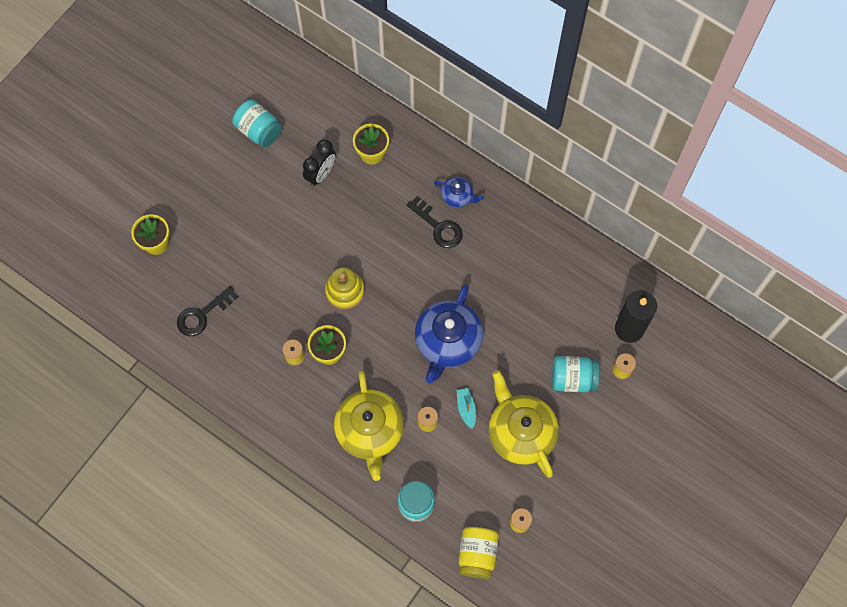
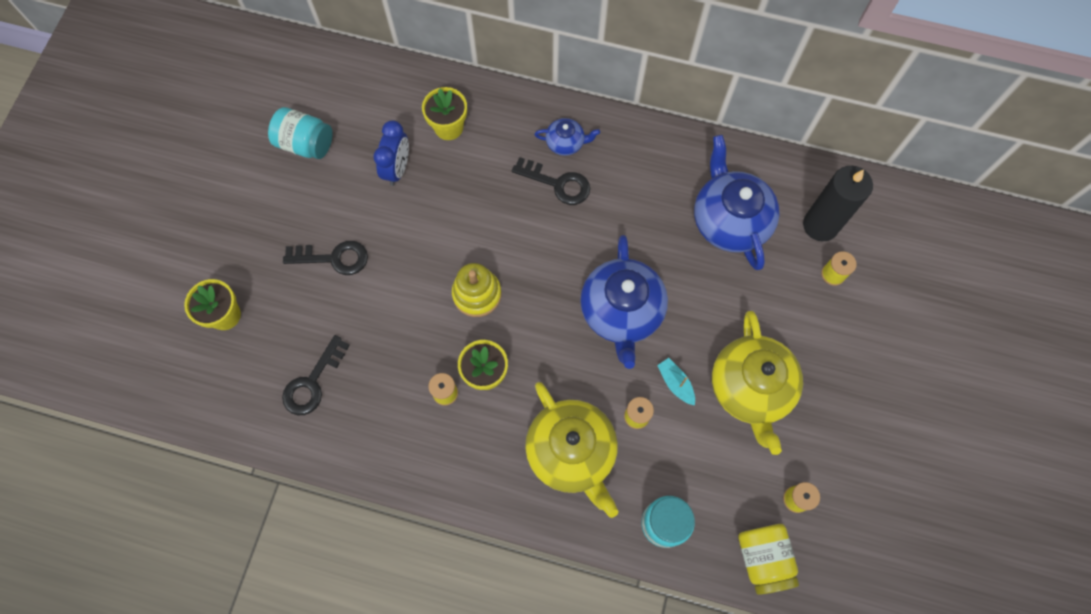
camera: 20 degrees left, 0 degrees up
black clock [303,139,336,186] -> blue clock [373,120,409,186]
yellow teapot [488,370,559,478] -> yellow teapot turned 135 degrees counterclockwise [712,311,803,455]
turquoise jar [552,356,599,392] -> none
none -> black key [283,241,368,275]
none -> blue teapot [694,135,780,270]

